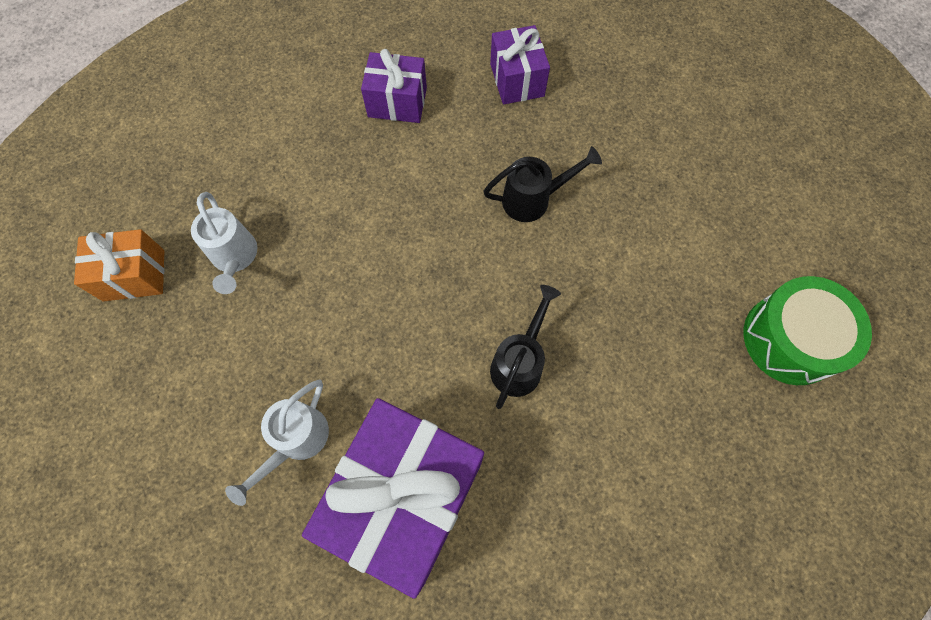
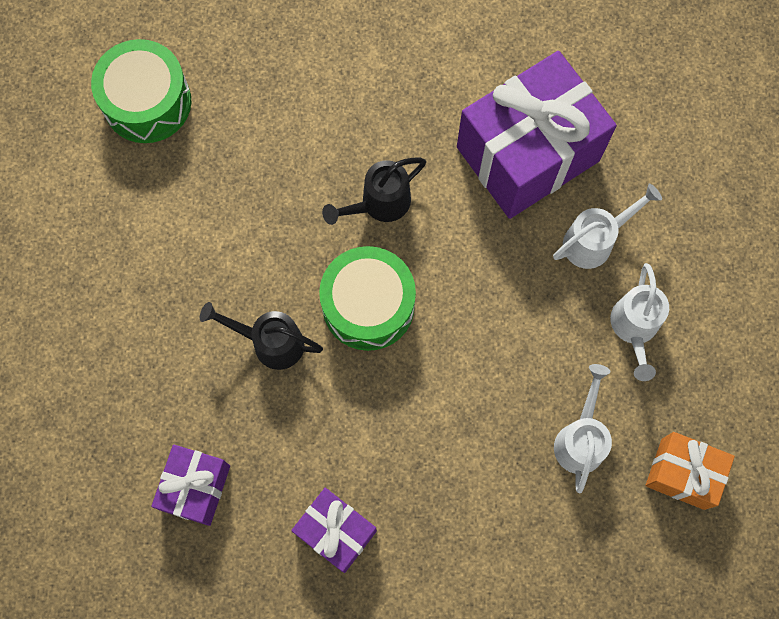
camera: 150 degrees left, 5 degrees up
none -> green drum [319,246,416,351]
none -> white watering can [610,263,669,381]

